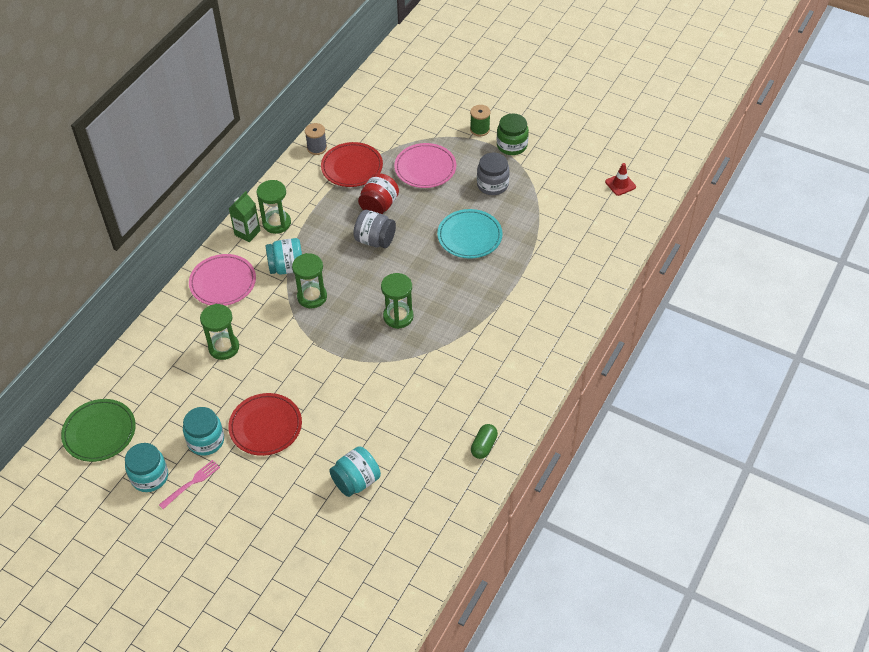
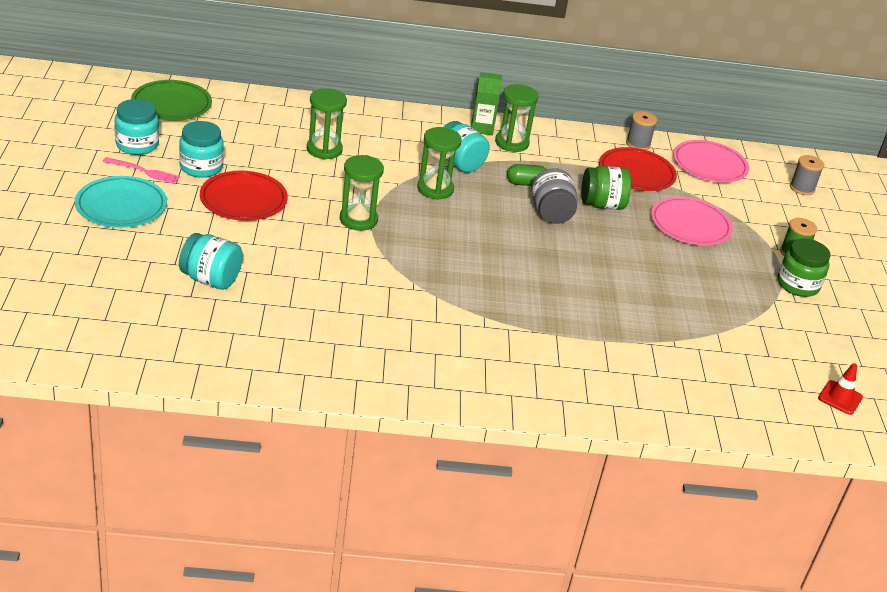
camera: 55 degrees right, 15 degrees down
pink plate [189,254,256,306] -> pink plate moved to [673,140,749,183]
red jar [358,173,399,214] -> green jar [581,166,631,210]
green hourglass [381,273,414,329] -> green hourglass moved to [340,155,384,231]
turquoise plate [437,209,503,259] -> turquoise plate moved to [75,176,167,228]
green capsule [471,424,498,459] -> green capsule moved to [507,164,547,186]
grey jar [477,153,510,195] -> none
none -> grey spool [790,155,824,195]

